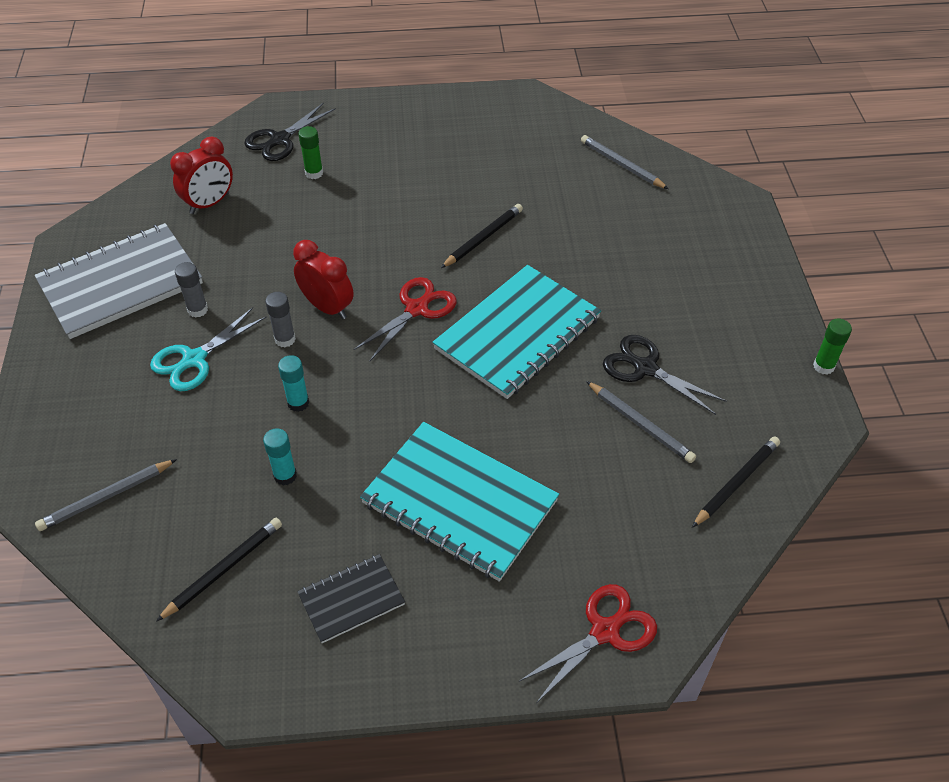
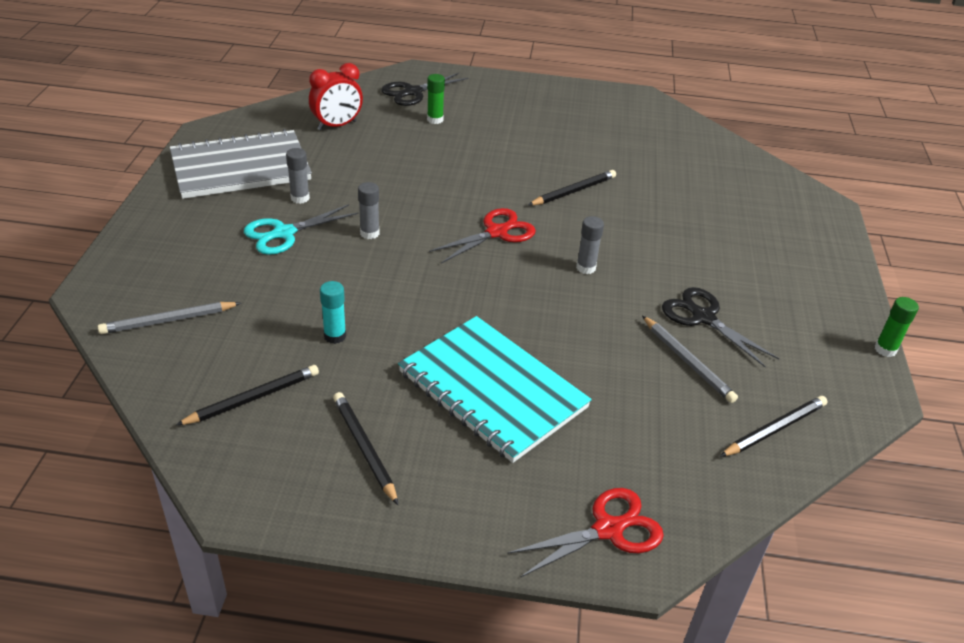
camera: 10 degrees right, 10 degrees down
turquoise glue stick [278,355,309,412] -> none
red clock [293,240,354,319] -> none
black notebook [297,554,405,643] -> black pencil [333,392,398,505]
turquoise notebook [432,265,601,399] -> grey glue stick [576,216,604,274]
grey pencil [581,135,669,189] -> none

